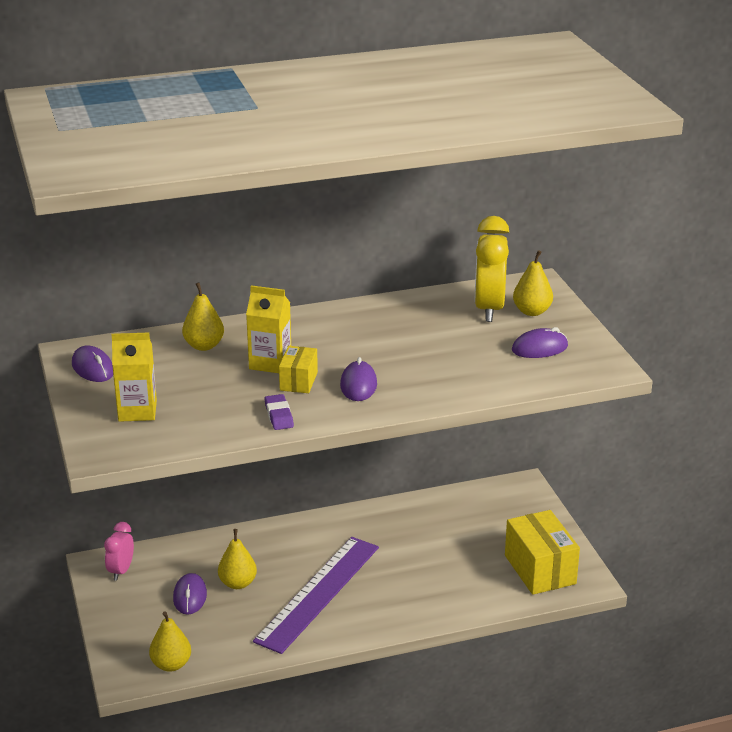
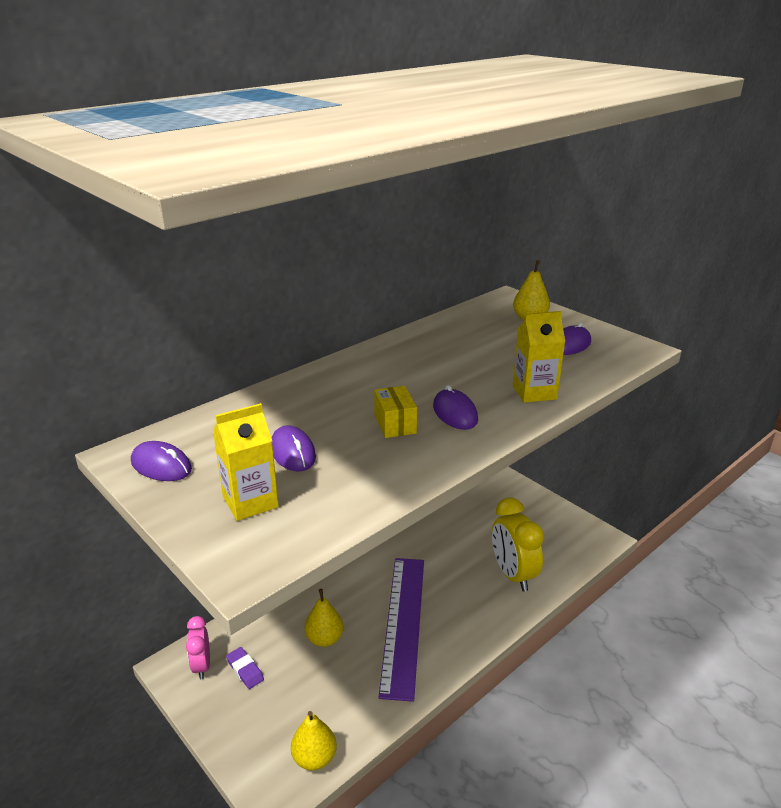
camera: 25 degrees left, 0 degrees up
purple mouse [173,573,207,614] -> purple mouse moved to [271,425,316,472]
yellow pear [182,282,224,351] -> none
yellow carton [246,285,291,373] -> yellow carton moved to [513,311,566,403]
purple eraser [265,394,294,430] -> purple eraser moved to [226,647,264,689]
yellow clock [474,216,509,322] -> yellow clock moved to [492,497,544,592]
yellow box [505,510,580,595] -> none

